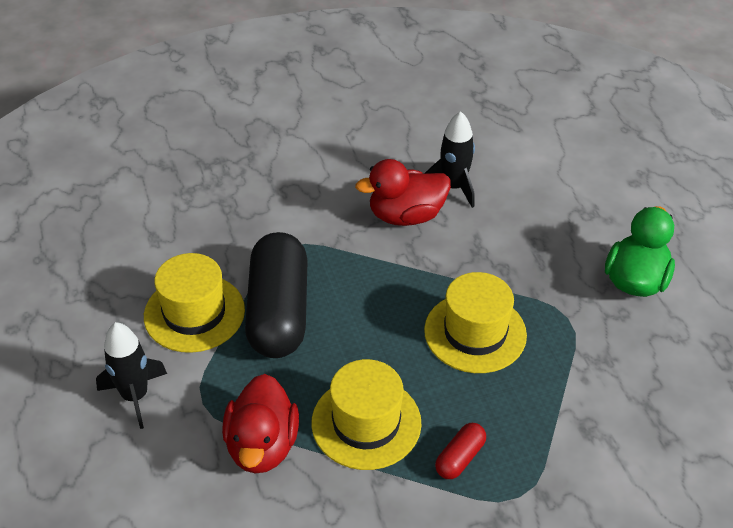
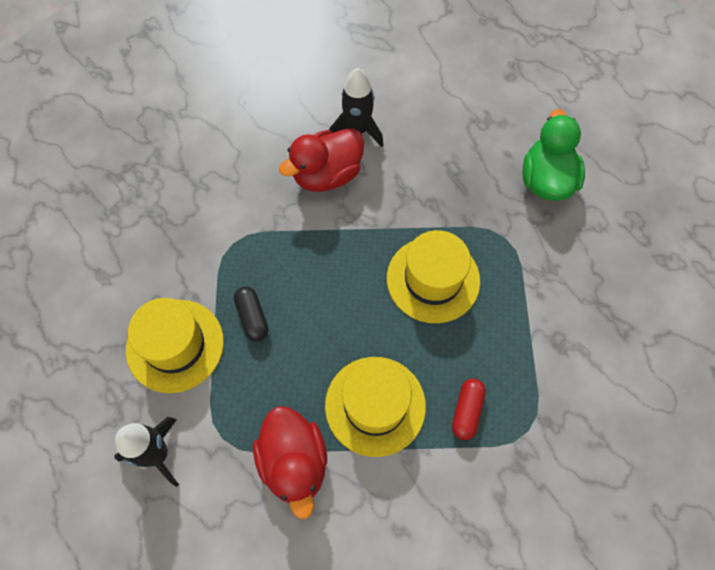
camera: 20 degrees left, 20 degrees up
black capsule [245,232,308,358] -> black capsule [234,286,269,341], size x0.43

